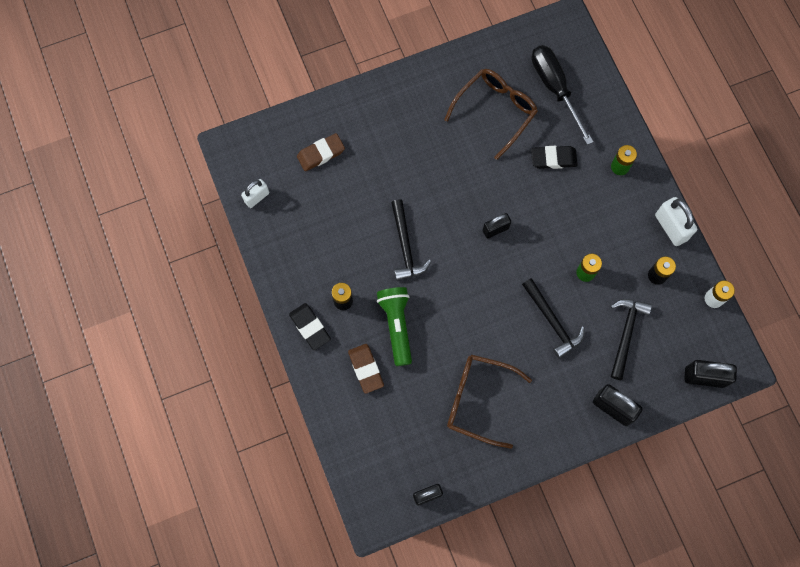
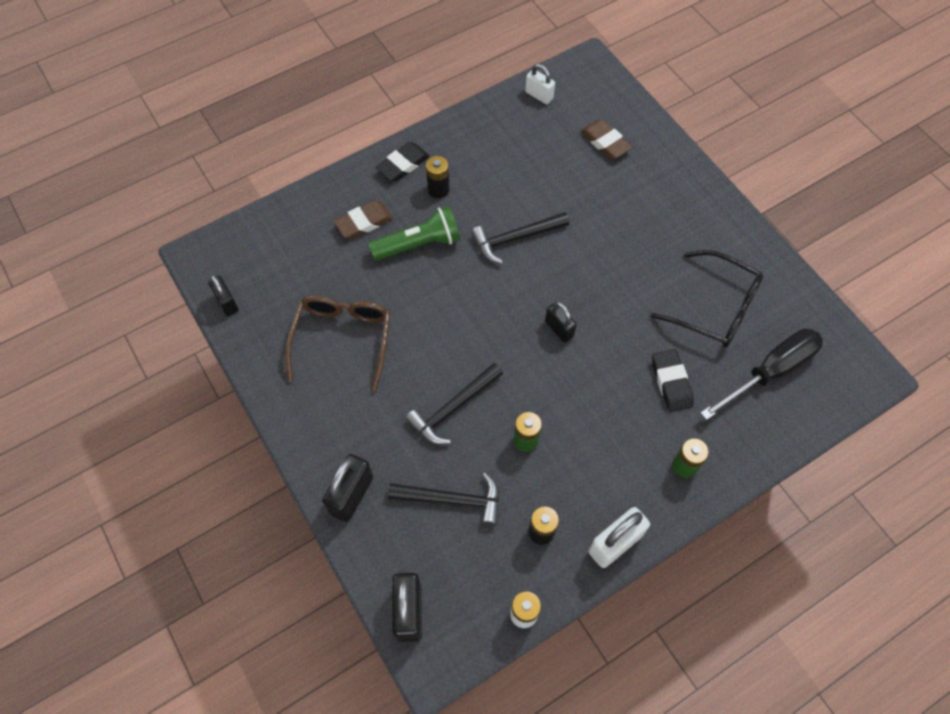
camera: 80 degrees right, 10 degrees down
brown glasses [444,69,538,160] -> black glasses [650,250,763,347]

